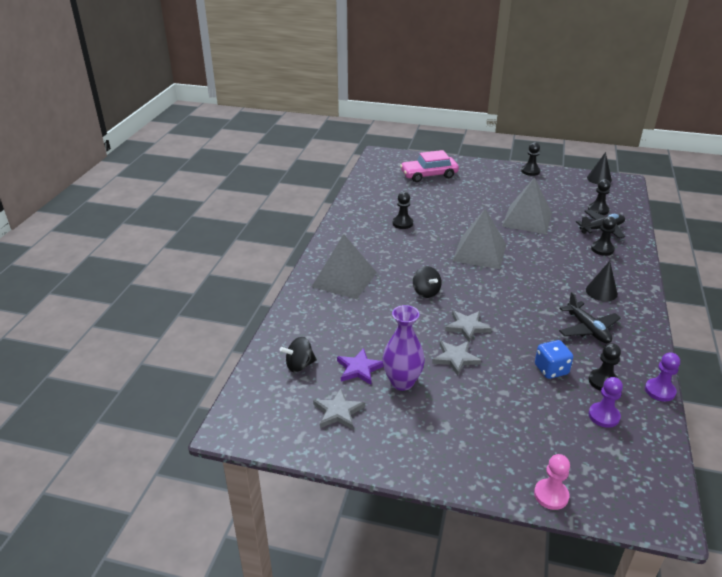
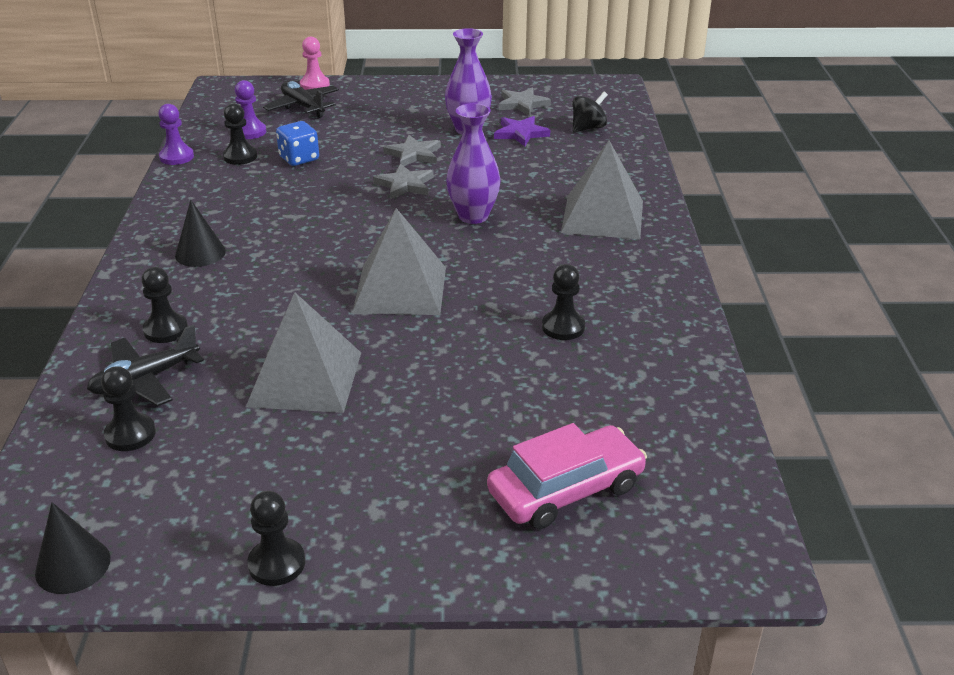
camera: 165 degrees right, 0 degrees up
black spinning top [413,266,442,298] -> purple vase [446,103,500,224]
black plane [559,292,621,343] -> black plane moved to [263,81,339,118]

